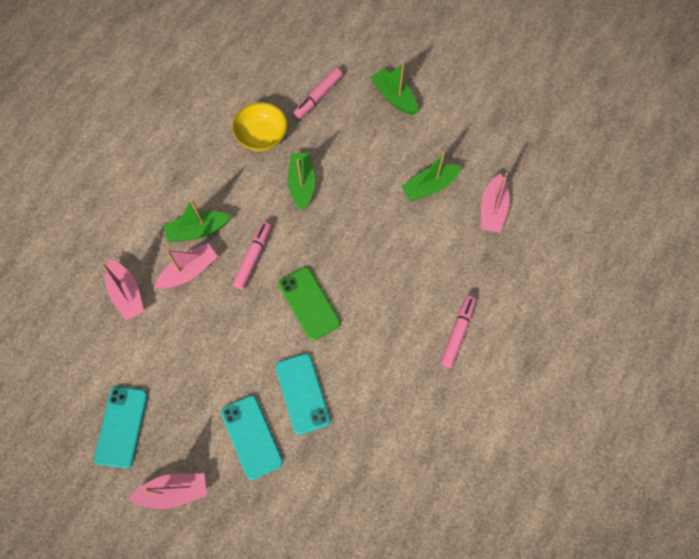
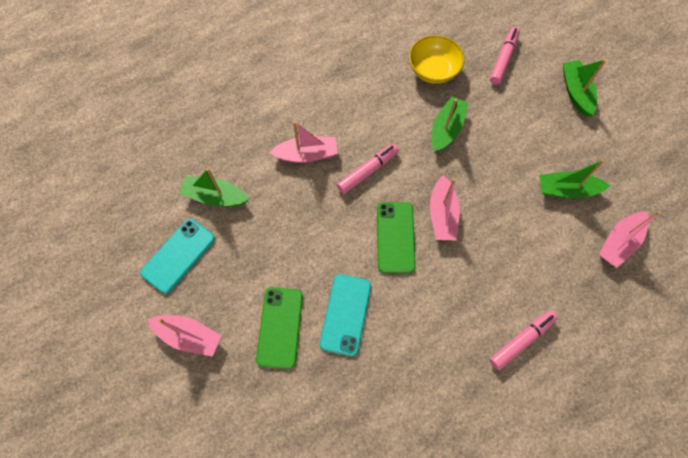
camera: 30 degrees right, 0 degrees up
pink boat [101,259,144,321] -> pink boat moved to [430,175,460,240]
green boat [163,199,231,242] -> green boat moved to [179,168,249,206]
turquoise phone [221,395,283,480] -> green phone [256,287,303,369]
pink marker [294,68,343,119] -> pink marker turned 135 degrees clockwise [490,27,520,85]

